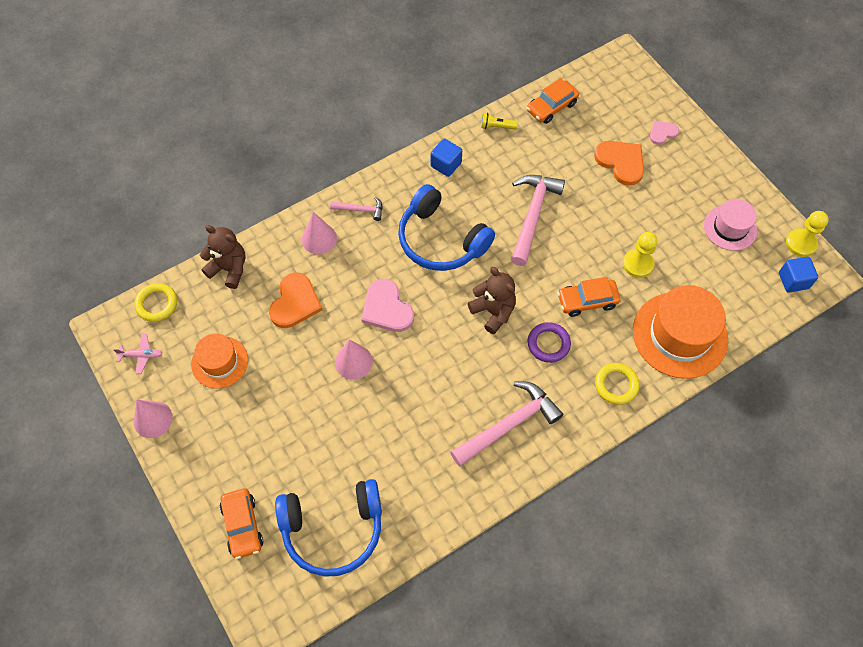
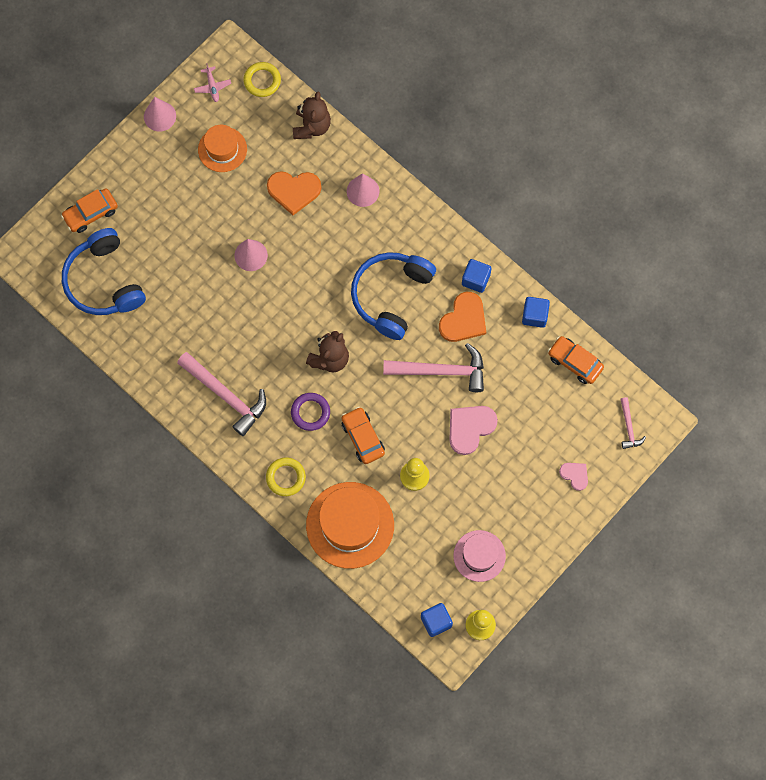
camera: 75 degrees right, 10 degrees up
pink hammer [330,197,382,221] -> pink hammer moved to [620,397,646,449]
pink heart [361,279,414,332] -> pink heart moved to [449,406,498,455]
yellow flashlight [481,113,518,129] -> blue cube [522,297,550,328]
orange heart [594,141,644,186] -> orange heart moved to [439,292,486,342]

